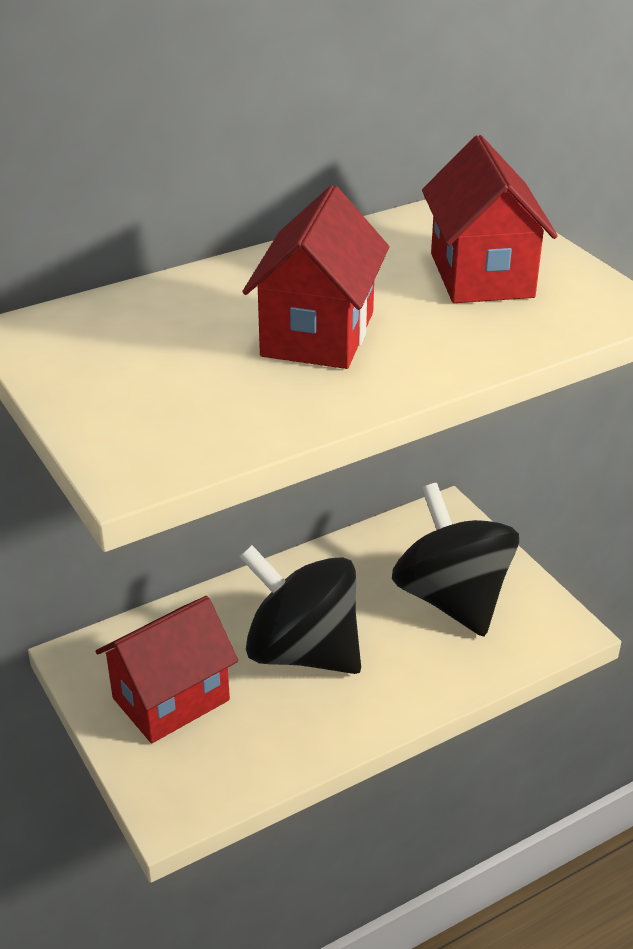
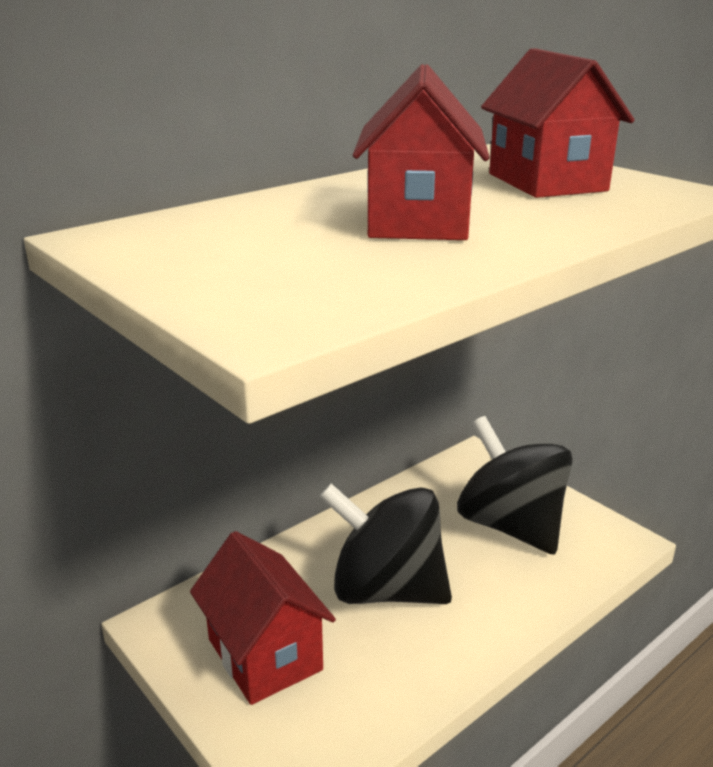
camera: 10 degrees left, 10 degrees down
red house [95,596,238,743] -> red house turned 75 degrees counterclockwise [190,531,336,705]

